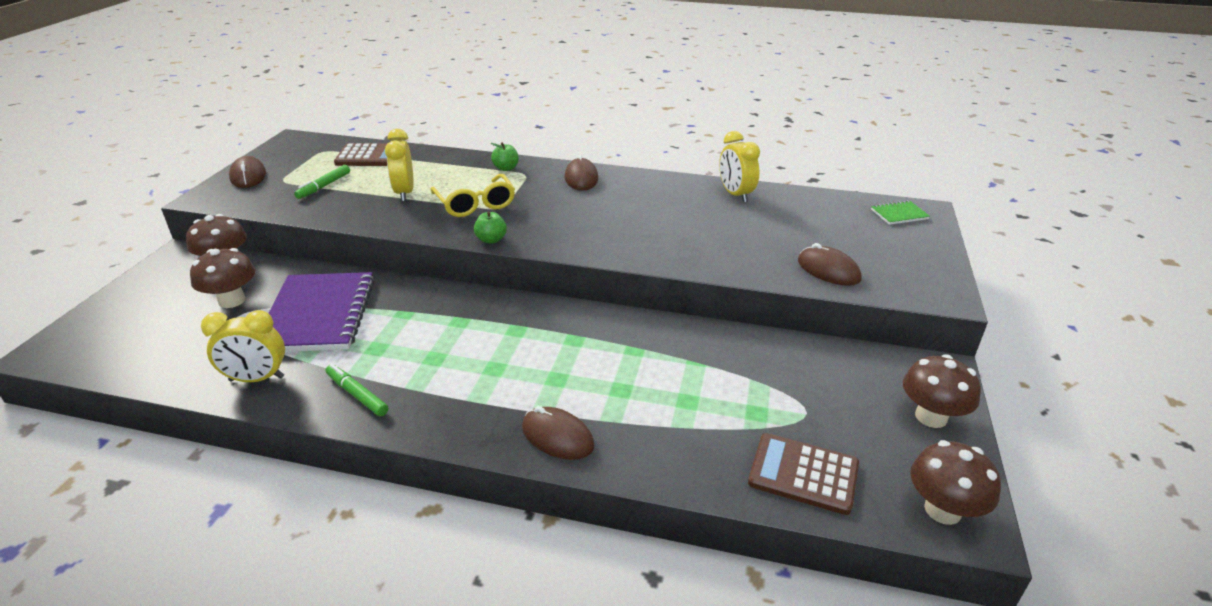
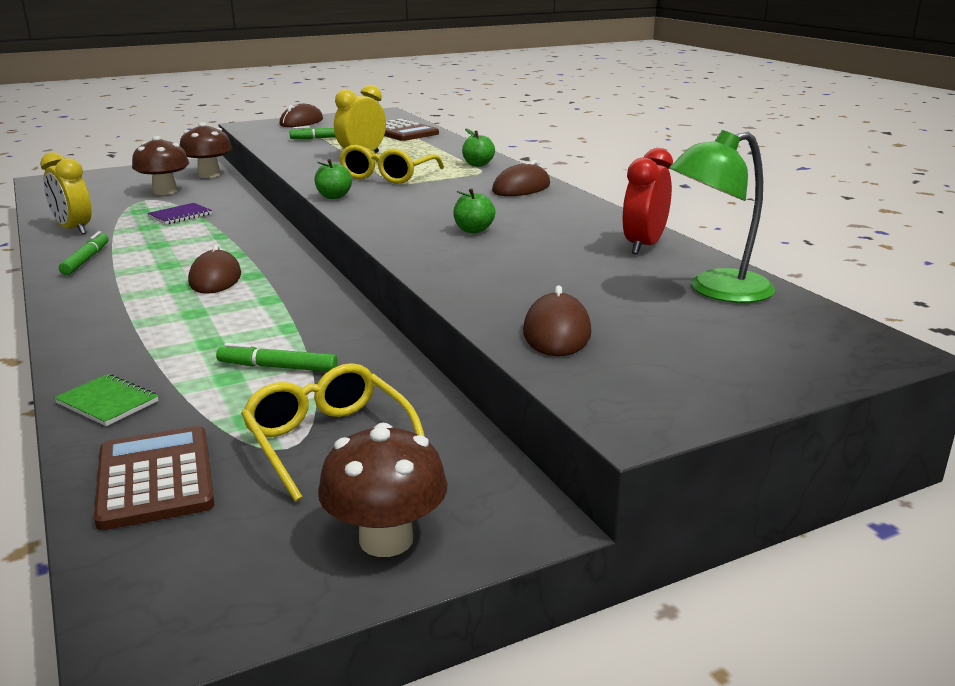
camera: 50 degrees right, 10 degrees down
purple notebook [269,272,375,352] -> purple notebook [147,203,212,225], size x0.43
brown mouse [522,406,594,460] -> brown mouse moved to [188,245,241,294]
yellow clock [719,131,760,202] -> red clock [622,148,673,254]
green notebook [871,200,930,225] -> green notebook moved to [54,374,159,426]
brown mushroom [910,440,1001,525] -> none
none -> green marker [216,343,338,372]
none -> yellow glasses [241,363,425,502]
none -> green apple [453,188,495,233]
none -> green lamp [669,130,775,303]

